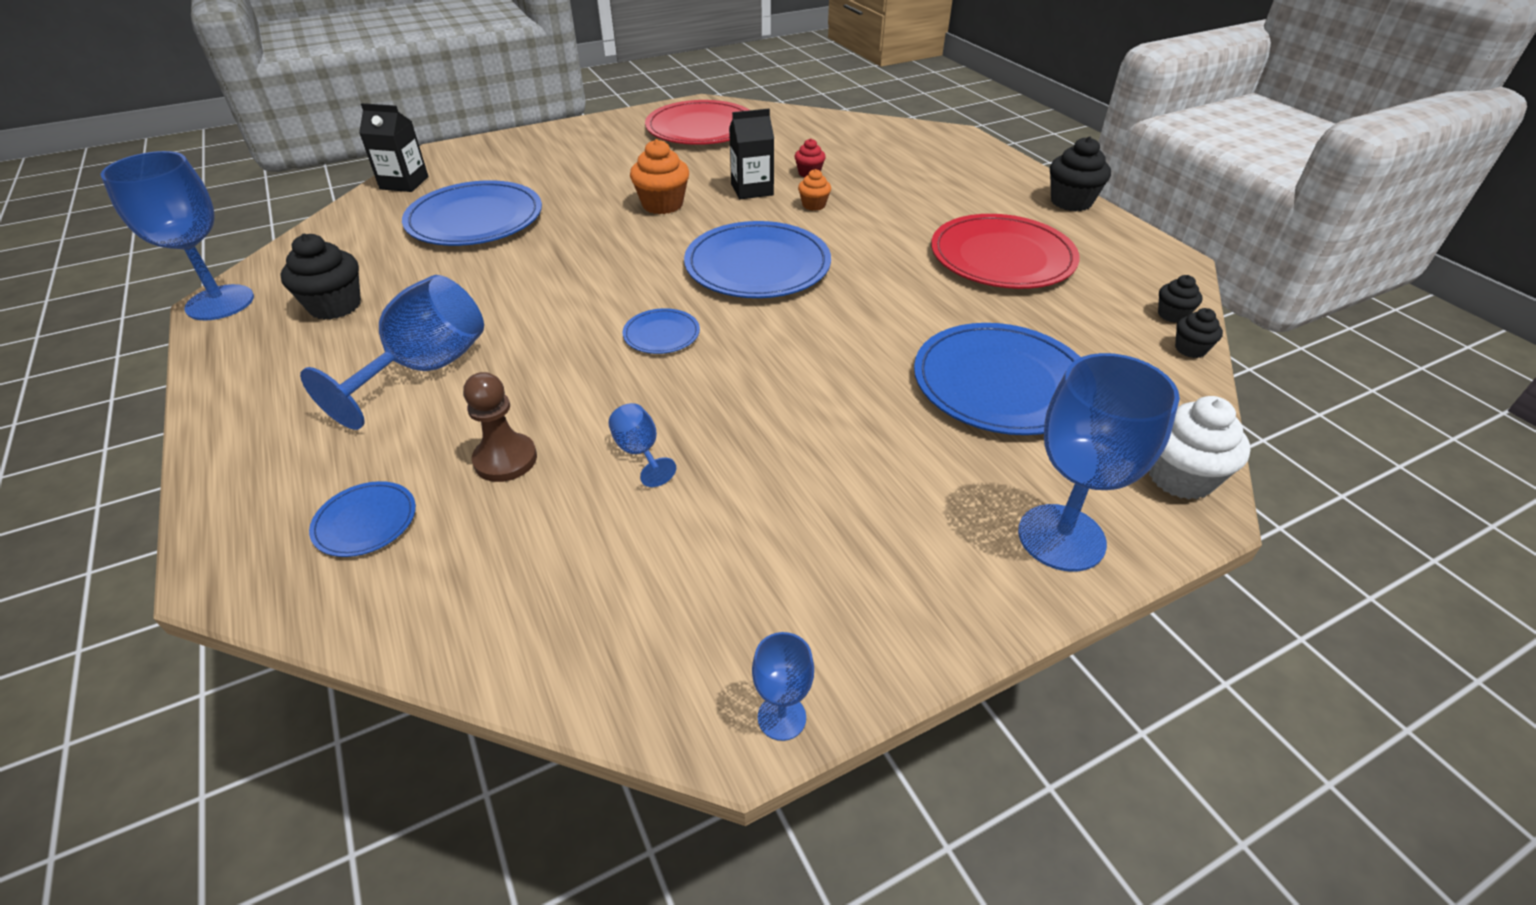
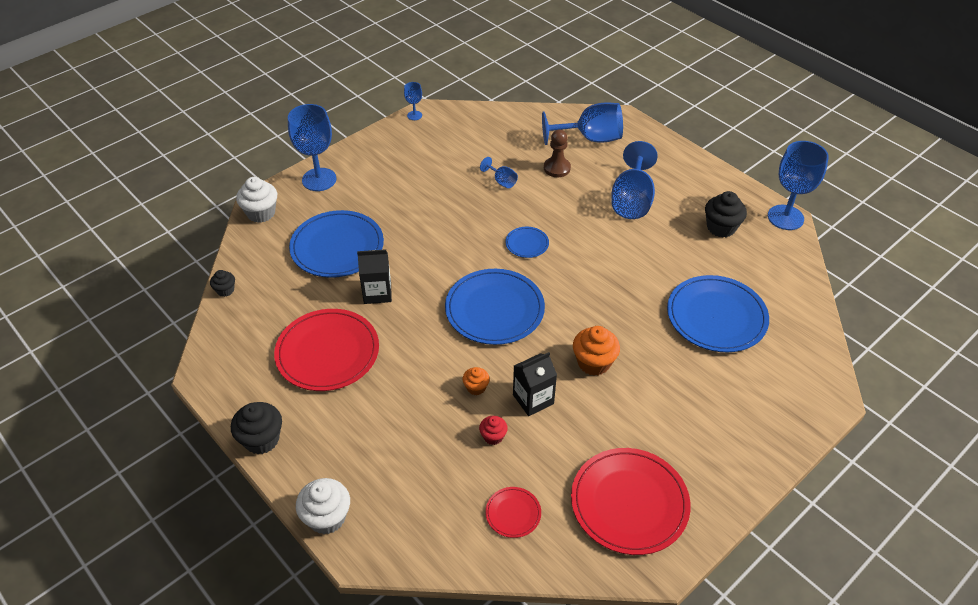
camera: 165 degrees right, 5 degrees up
blue plate [309,481,416,557] -> blue goblet [542,102,623,145]
black carton [359,103,429,192] -> black carton moved to [357,249,392,304]
black cupcake [1158,275,1202,323] -> none
none -> white cupcake [296,478,350,534]
none -> red plate [485,487,541,538]

